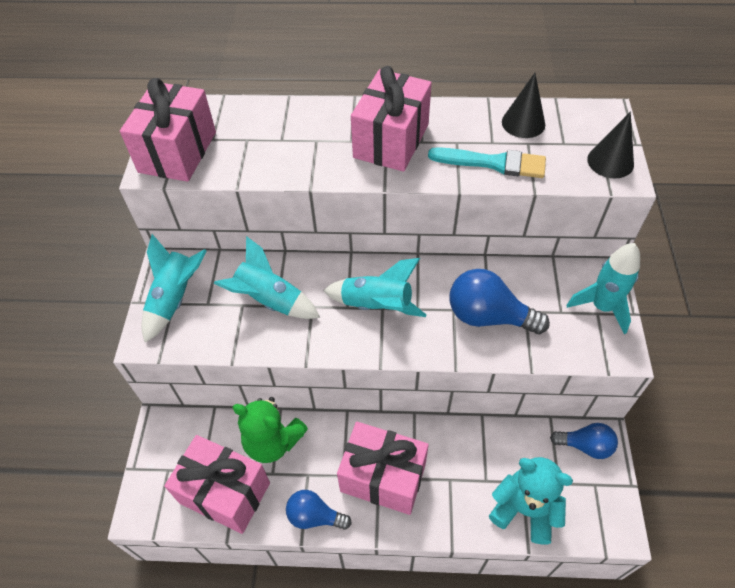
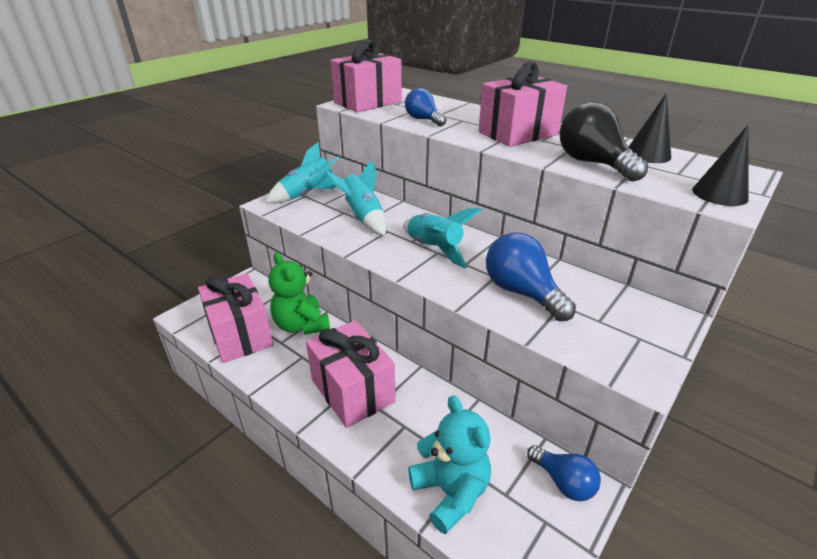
camera: 35 degrees right, 20 degrees down
blue light bulb [286,490,352,530] -> blue light bulb moved to [405,88,447,126]
turquoise brush [428,147,546,178] -> black light bulb [560,102,648,182]
turquoise rocket [566,243,640,334] -> none

